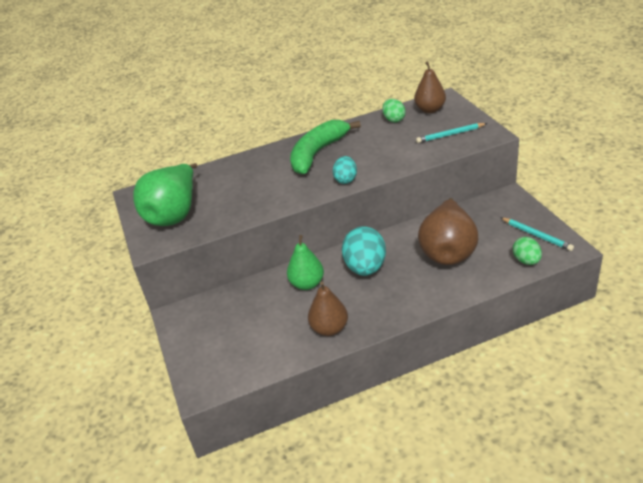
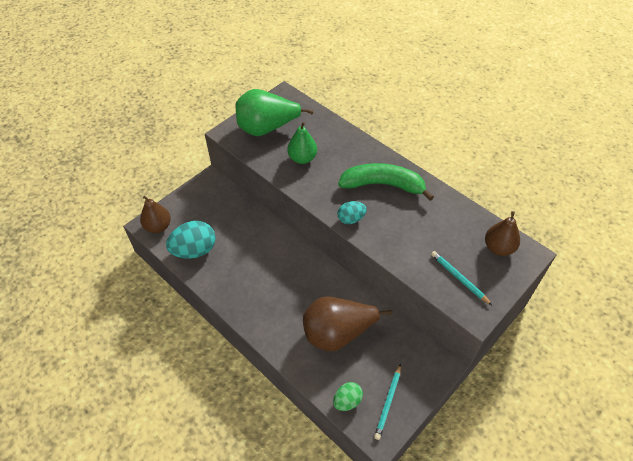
camera: 60 degrees right, 15 degrees up
green pear [287,235,324,290] -> green pear moved to [287,122,317,164]
brown pear [308,281,348,336] -> brown pear moved to [140,196,171,233]
turquoise egg [342,226,386,276] -> turquoise egg moved to [166,221,216,259]
green egg [382,99,405,123] -> none

